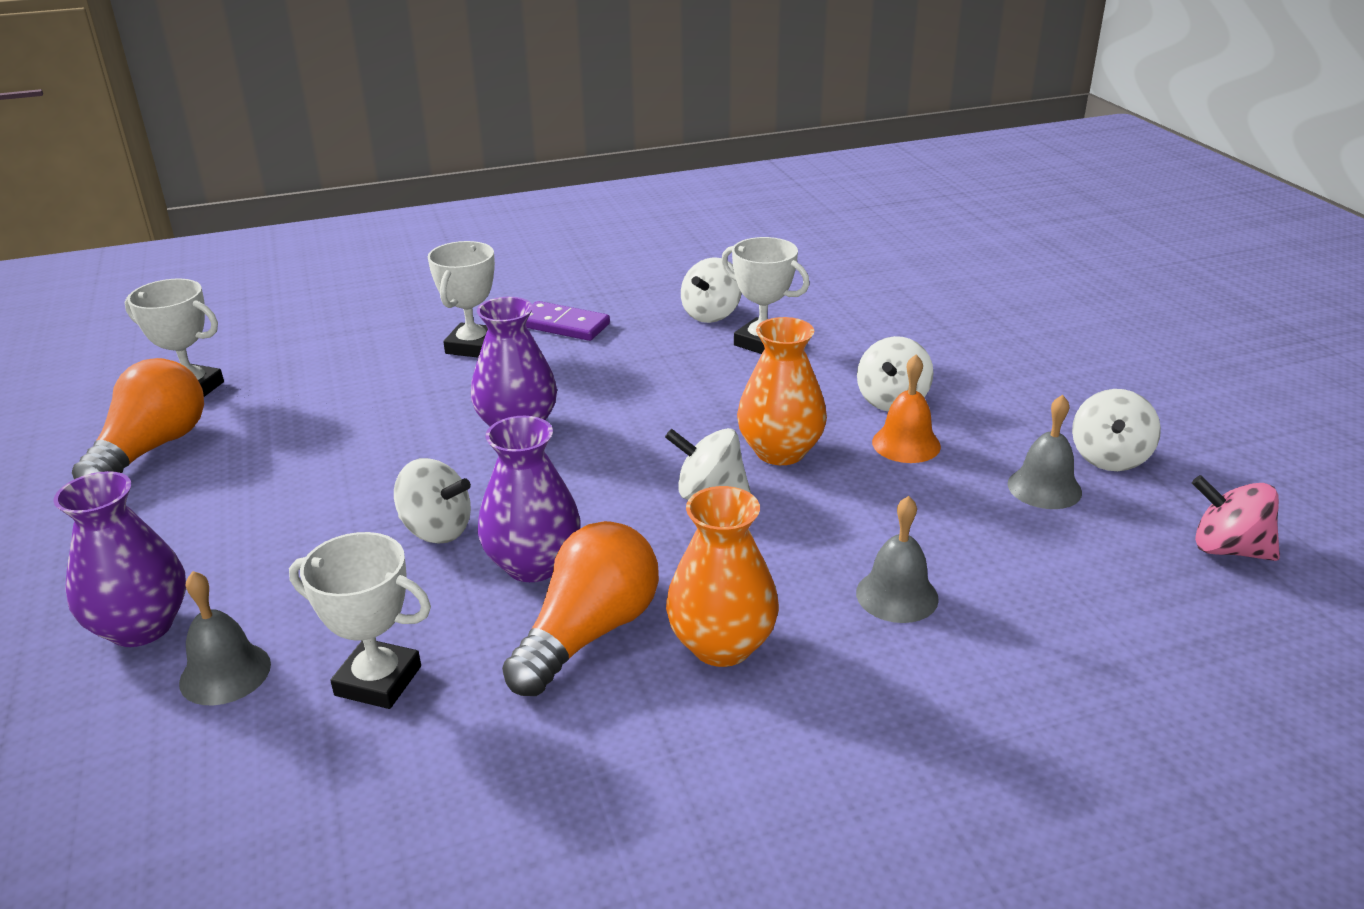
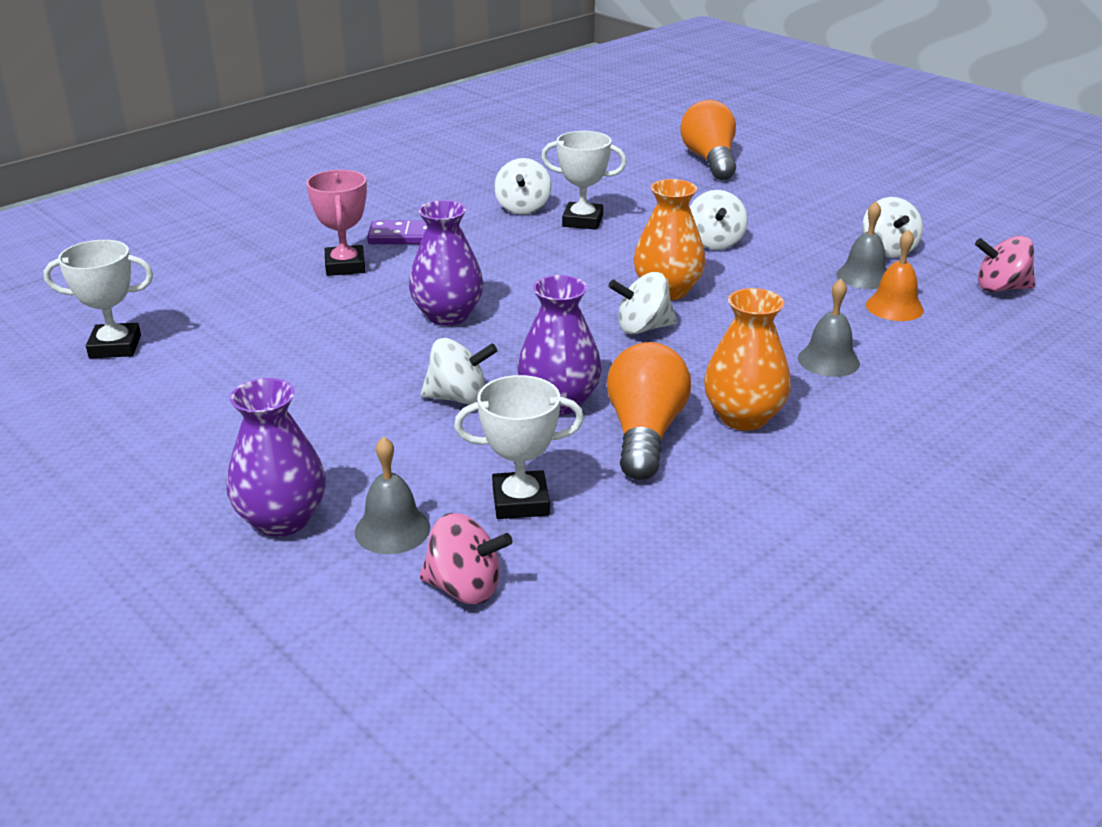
camera: 25 degrees left, 0 degrees up
orange light bulb [72,358,204,479] -> orange light bulb moved to [680,100,736,180]
white trophy [428,241,495,358] -> pink trophy [306,170,367,276]
orange bell [872,355,941,463] -> orange bell moved to [866,229,924,321]
none -> pink spinning top [419,513,512,604]

